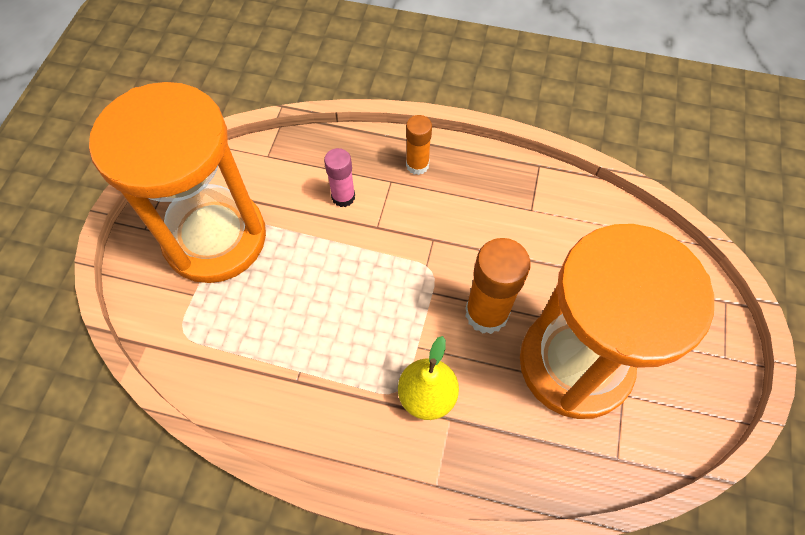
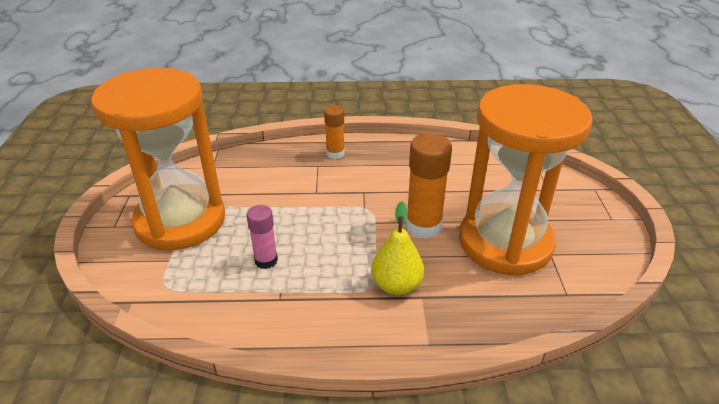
camera: 15 degrees left, 25 degrees down
pink glue stick [324,148,355,207] -> pink glue stick moved to [246,205,278,269]

